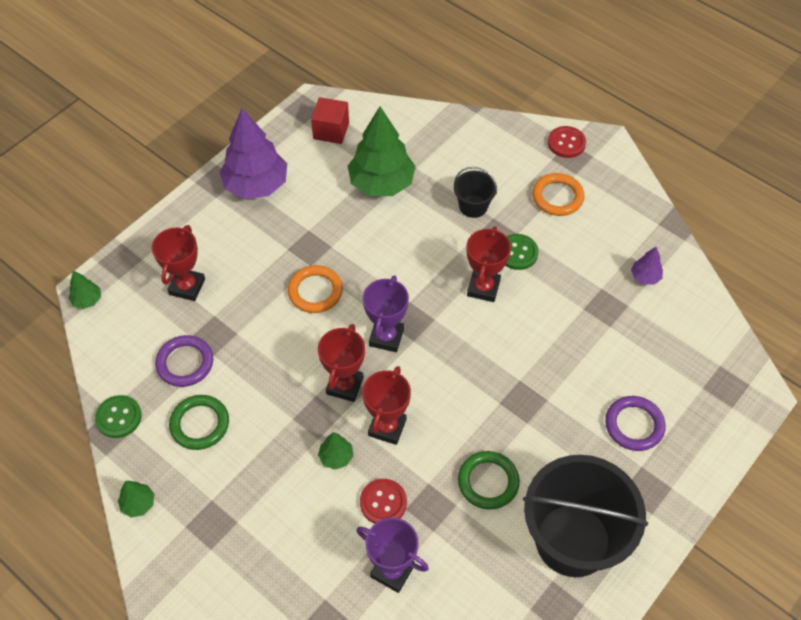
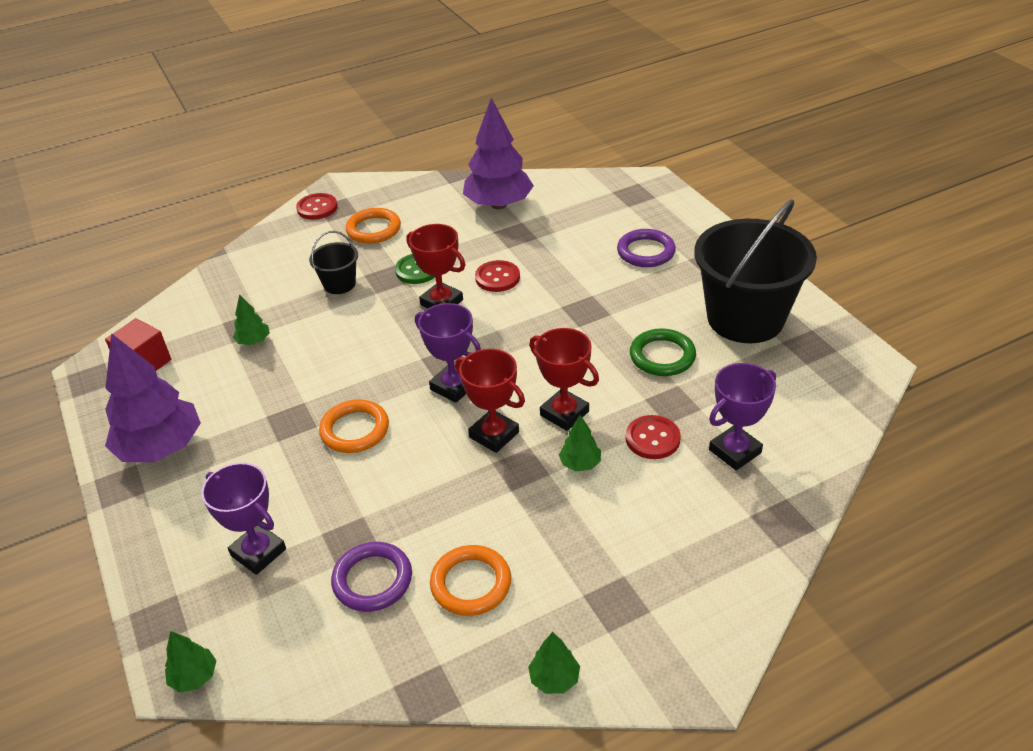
camera: 65 degrees left, 15 degrees down
green button [95,395,142,438] -> none
red trophy [152,225,205,301] -> purple trophy [201,463,286,575]
green ring [169,395,229,450] -> orange ring [430,545,511,616]
green tree [348,107,415,196] -> green tree [233,294,270,345], size x0.45
purple tree [631,247,663,284] -> purple tree [463,98,534,209], size x2.24
none -> red button [475,260,520,292]

